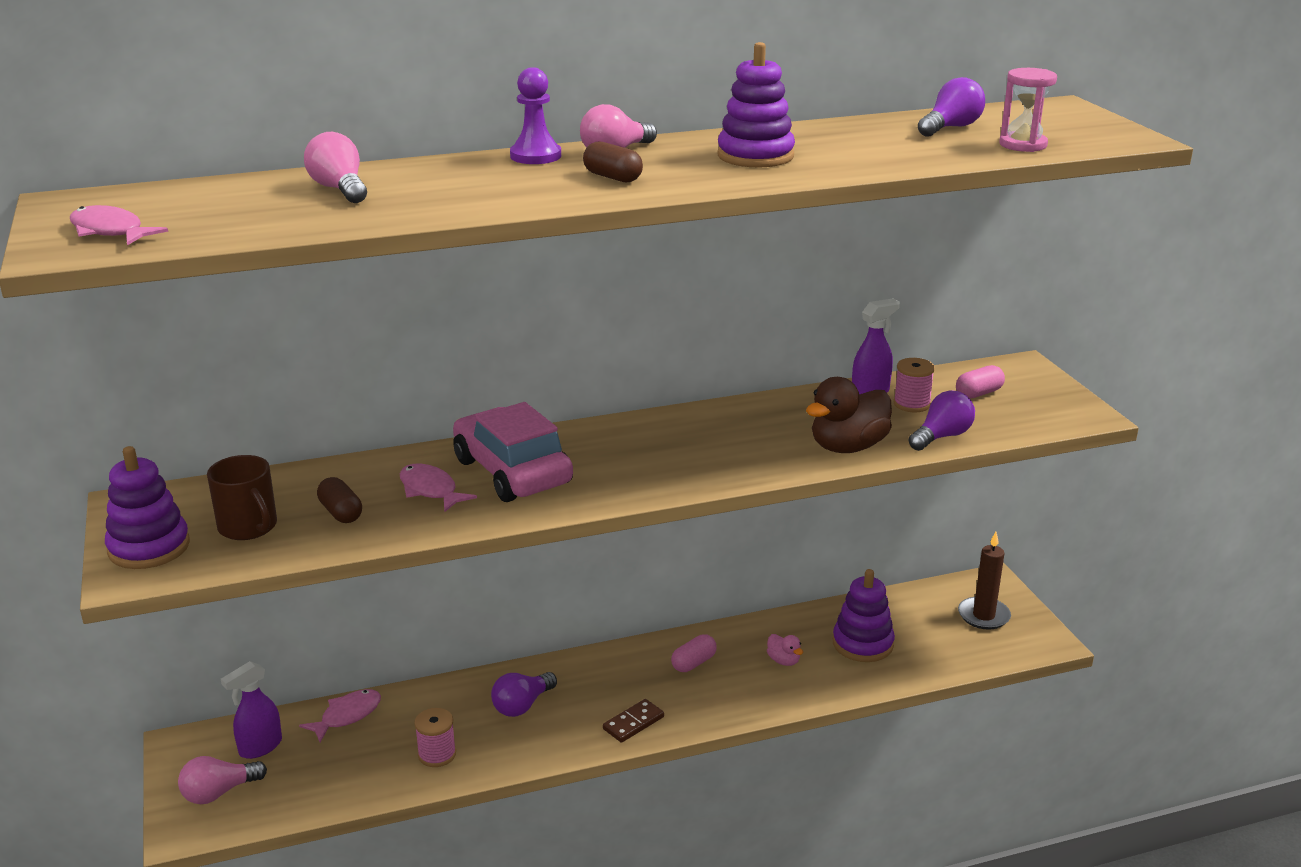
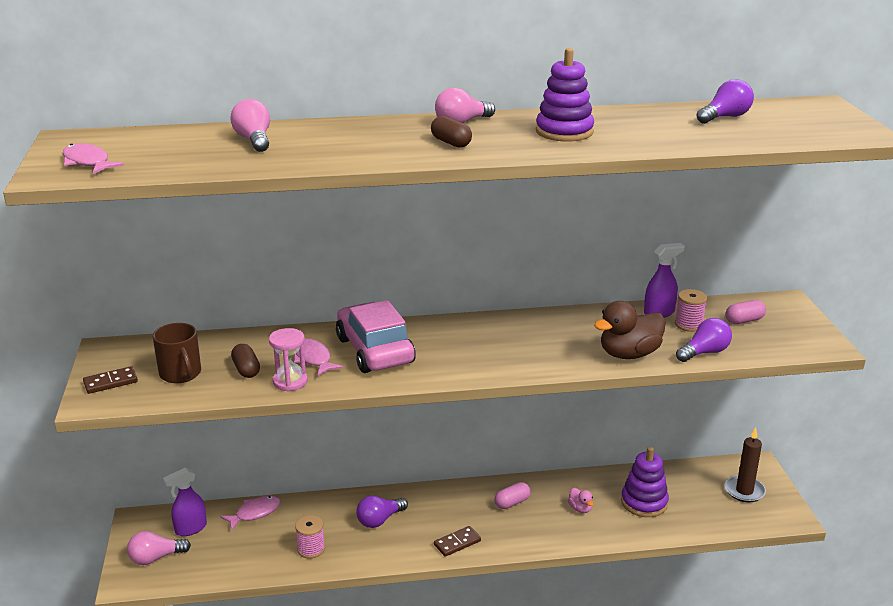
camera: 10 degrees right, 0 degrees up
purple stacking toy [105,446,190,569] -> brown domino [83,366,138,394]
purple pawn [510,67,561,164] -> none
pink hourglass [999,68,1057,152] -> pink hourglass moved to [269,328,308,392]

